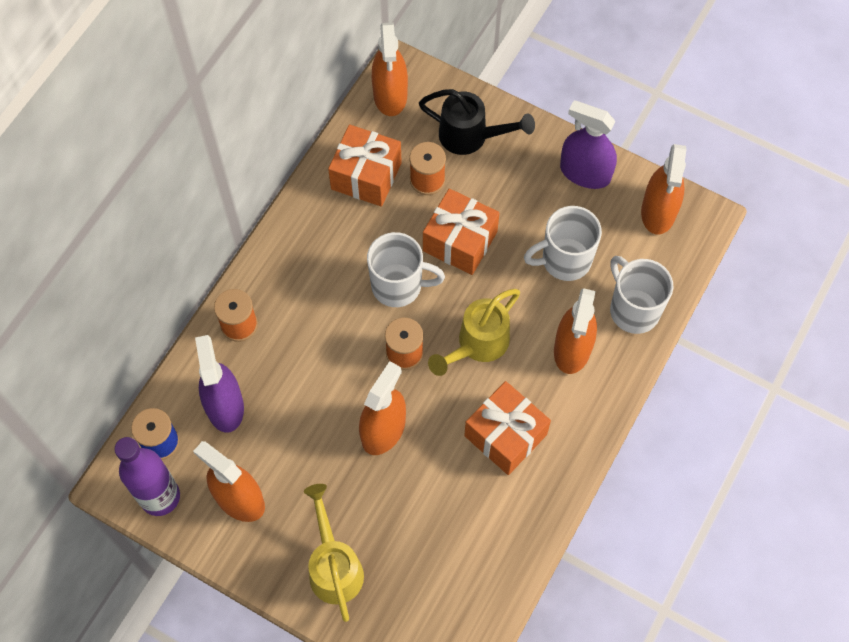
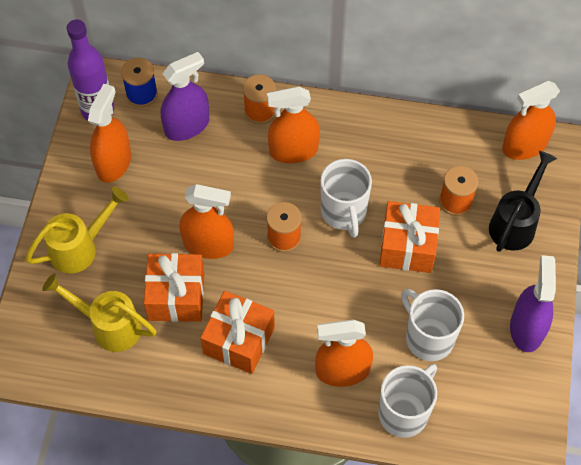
camera: 70 degrees right, 5 degrees down
orange gift [328,124,402,207] -> orange gift moved to [144,253,204,322]
black watering can [419,89,535,155] -> black watering can turned 150 degrees counterclockwise [489,151,557,252]
yellow watering can [428,289,520,376] -> yellow watering can moved to [42,273,157,352]
orange spray bottle [641,144,687,234] -> orange spray bottle moved to [267,86,320,163]

